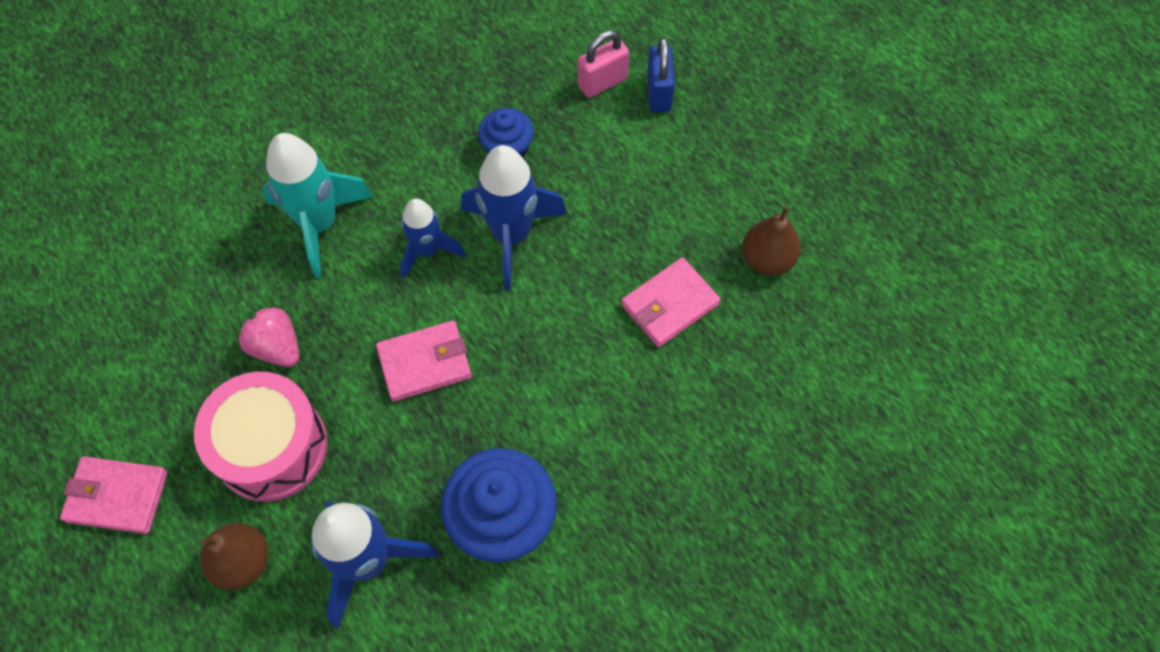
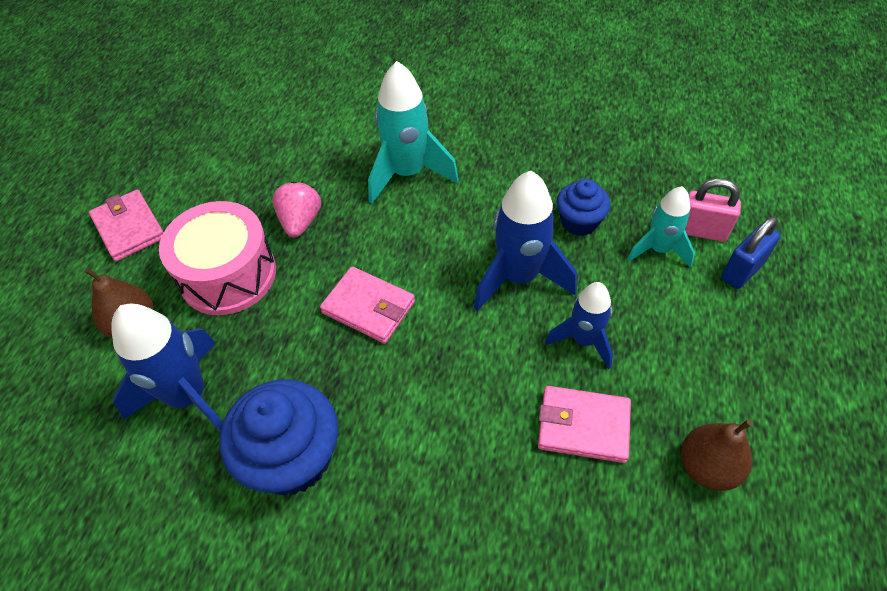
camera: 50 degrees right, 10 degrees down
blue rocket [400,199,466,279] -> blue rocket moved to [545,282,613,369]
none -> turquoise rocket [627,186,695,268]

